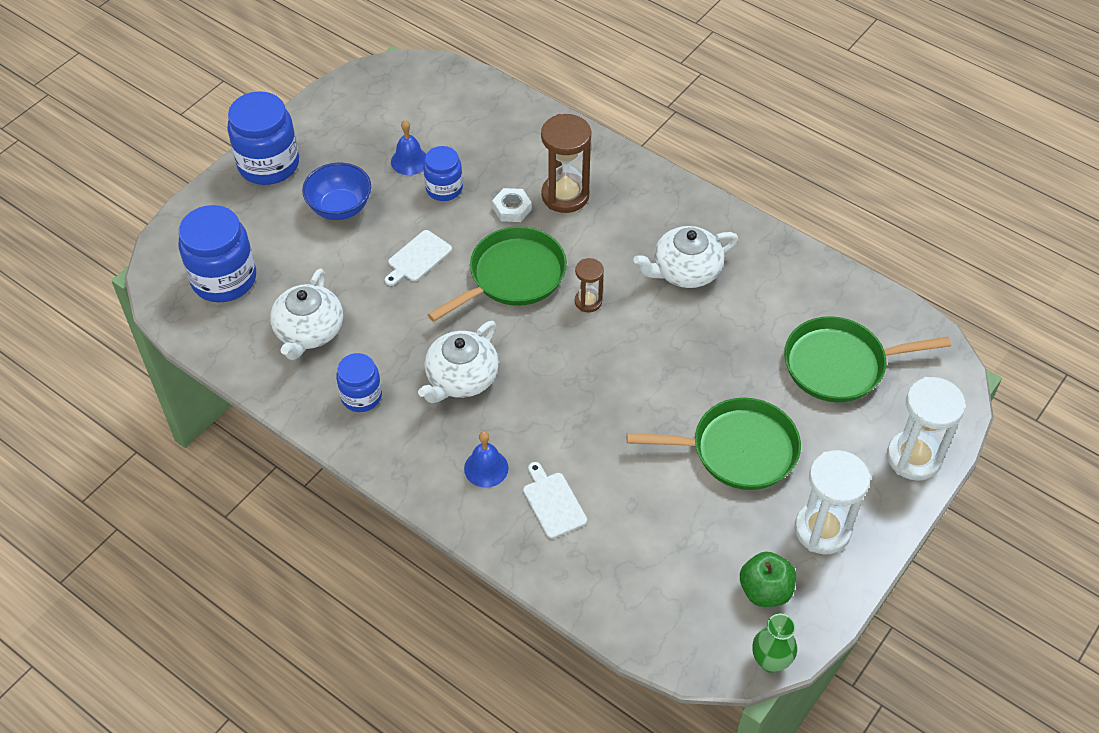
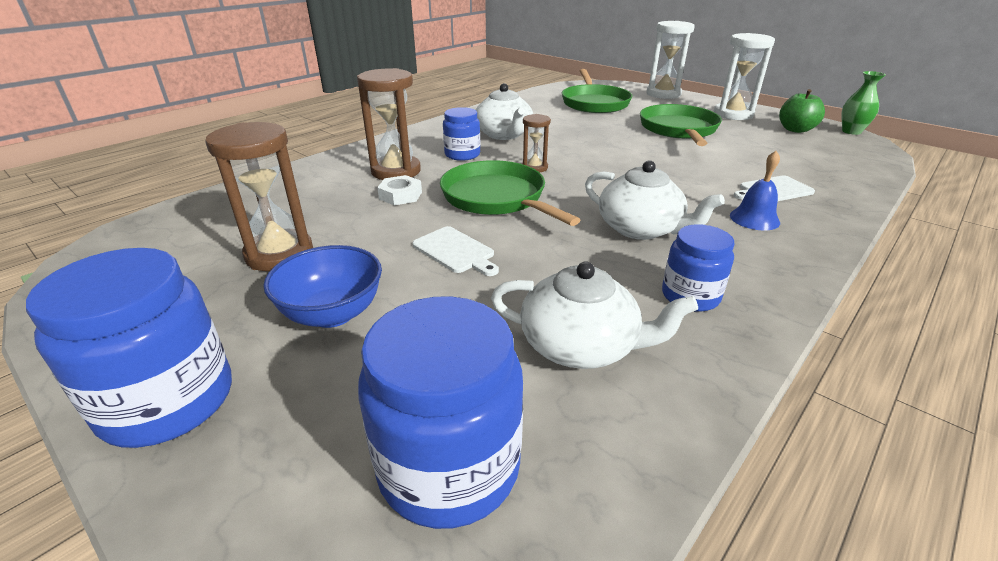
camera: 85 degrees left, 20 degrees down
blue bell [391,120,426,175] -> brown hourglass [205,122,313,271]
blue jar [423,146,463,201] -> blue jar moved to [443,107,480,161]

